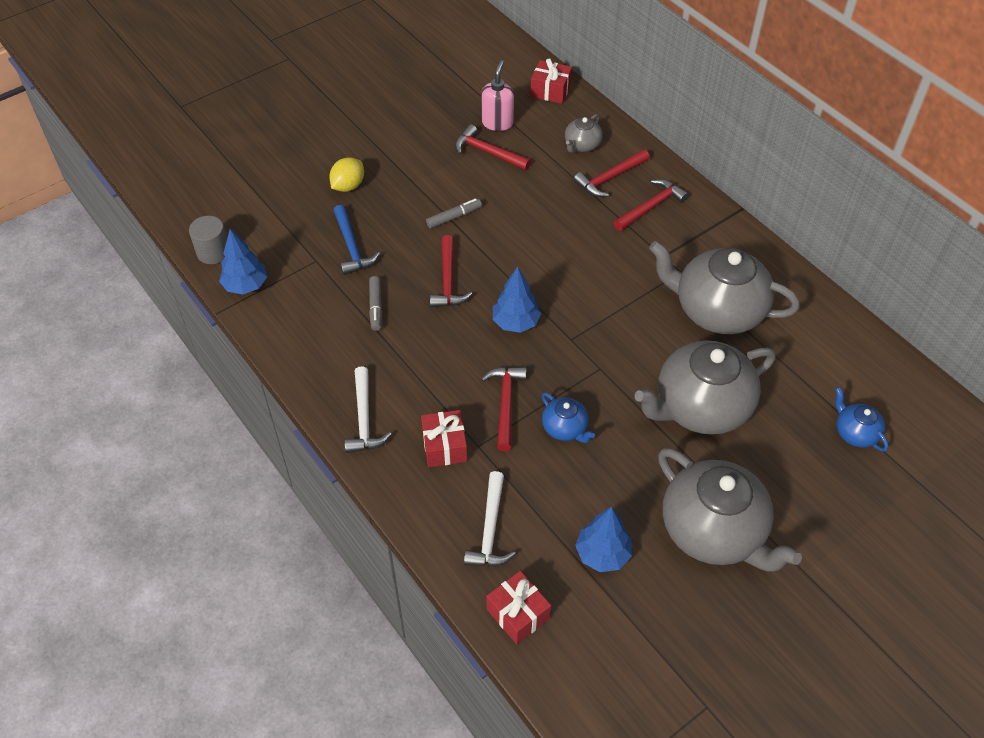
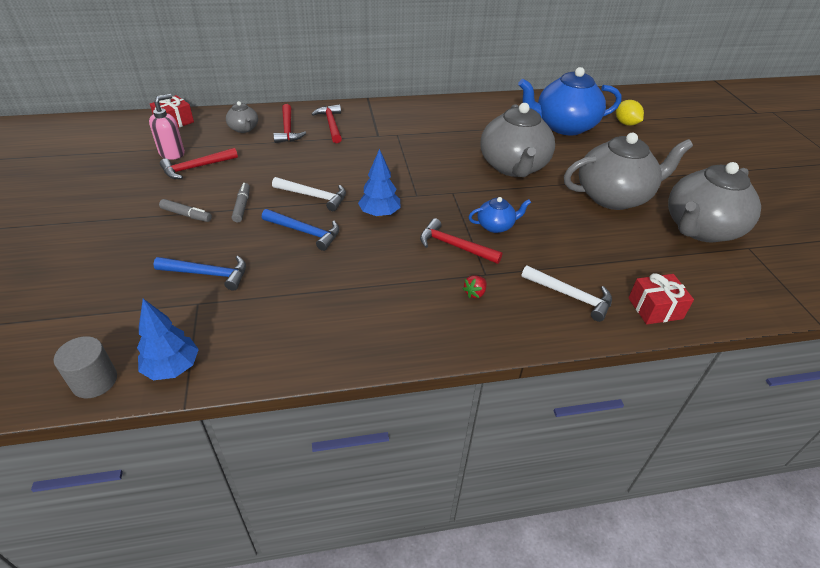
camera: 65 degrees left, 10 degrees down
yellow lemon [329,157,364,192] -> yellow lemon moved to [616,100,644,126]
white hammer [344,366,392,453] -> white hammer moved to [272,177,346,211]
grey marker [369,276,382,331] -> grey marker moved to [159,199,212,222]
red gift [421,410,467,467] -> red strawberry [462,276,487,298]
red hammer [430,235,472,308] -> blue hammer [262,209,339,251]
pink soap dispenser [481,60,514,131] -> pink soap dispenser turned 90 degrees clockwise [149,94,185,160]
blue tree [575,506,632,572] -> none
grey teapot [649,241,800,334] -> grey teapot moved to [668,162,761,242]
blue teapot [835,387,889,452] -> blue teapot [518,67,622,135], size x2.17

